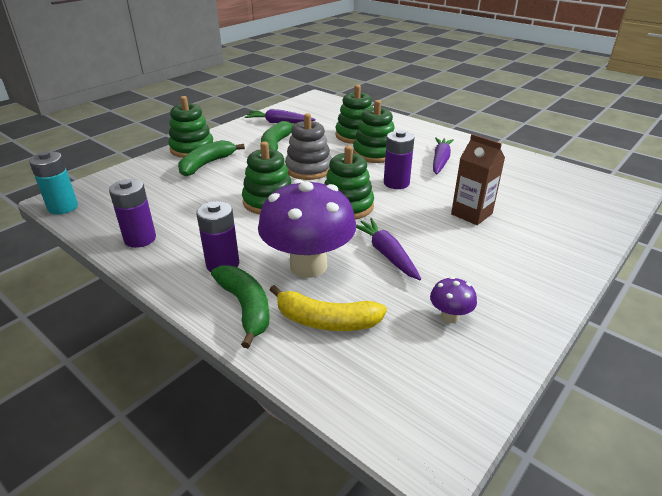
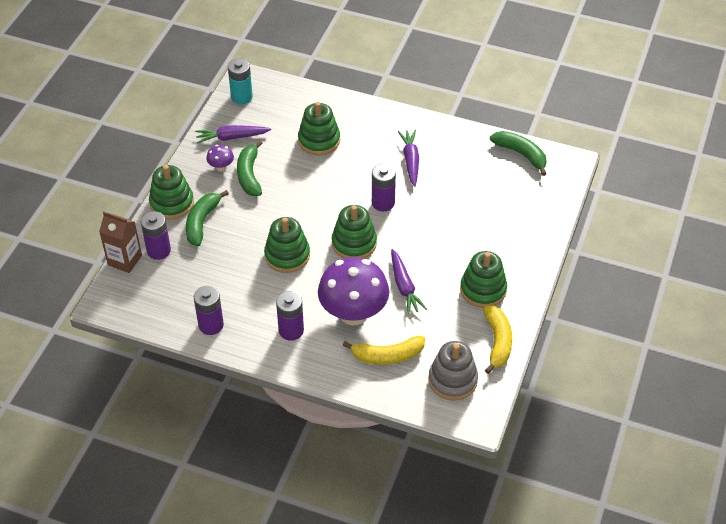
camera: 20 degrees left, 15 degrees up
turquoise battery [29,151,78,215] -> turquoise battery moved to [228,59,253,104]
green banana [211,266,270,348] -> green banana moved to [490,131,547,176]
grey stacking toy [285,113,332,180] -> grey stacking toy moved to [428,341,478,401]
green stacking toy [353,100,394,163] -> green stacking toy moved to [460,251,507,308]
purple carrot [356,218,421,280] -> purple carrot turned 150 degrees counterclockwise [391,249,427,315]
purple mushroom [430,277,477,323] -> purple mushroom moved to [206,145,234,172]
brown carton [451,134,505,225] -> brown carton moved to [99,212,142,273]
none -> purple battery [141,211,171,260]
none -> yellow banana [483,305,512,374]

